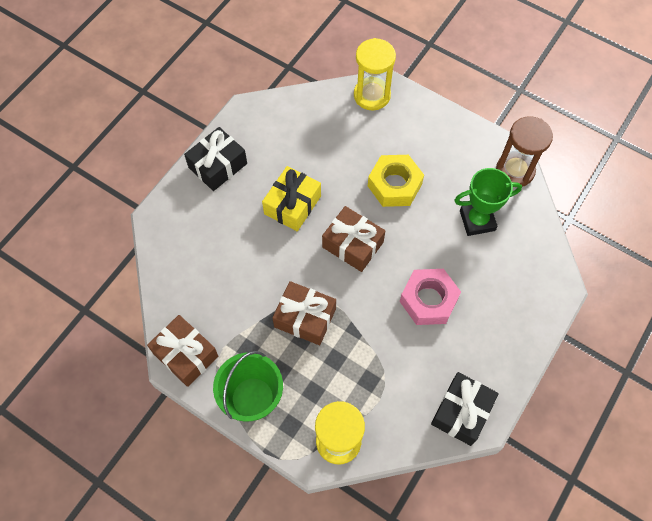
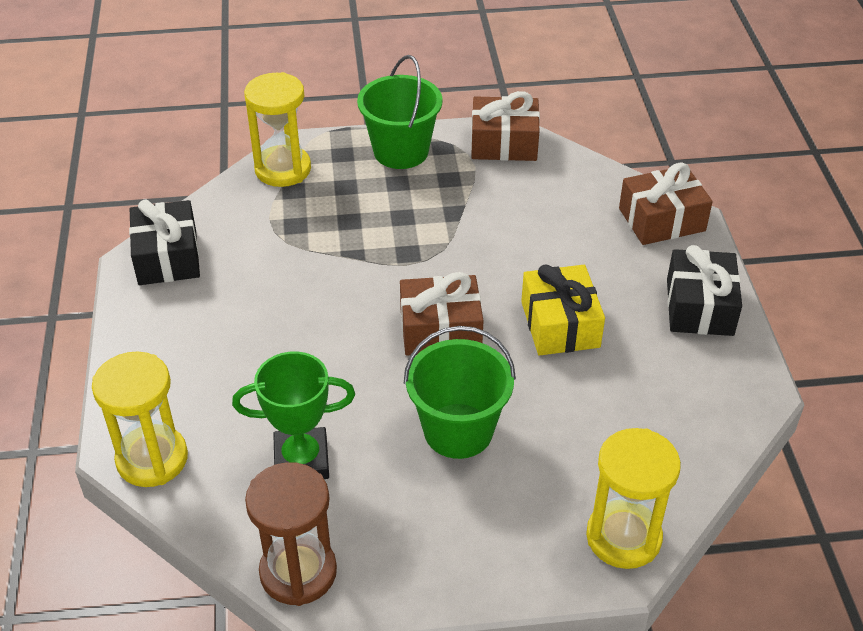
camera: 140 degrees right, 20 degrees down
brown gift [272,281,336,345] -> brown gift moved to [619,163,713,245]
yellow nut [368,155,424,207] -> green bucket [404,326,516,459]
pink nut [400,269,461,325] -> none
green trophy [454,168,522,236] -> green trophy turned 45 degrees clockwise [232,352,355,479]
none -> yellow hourglass [92,352,188,487]

